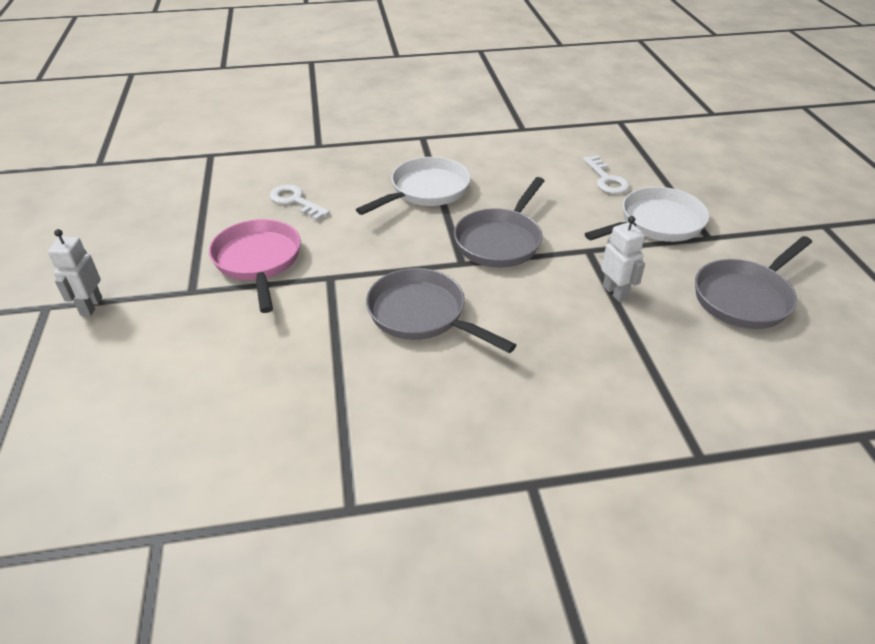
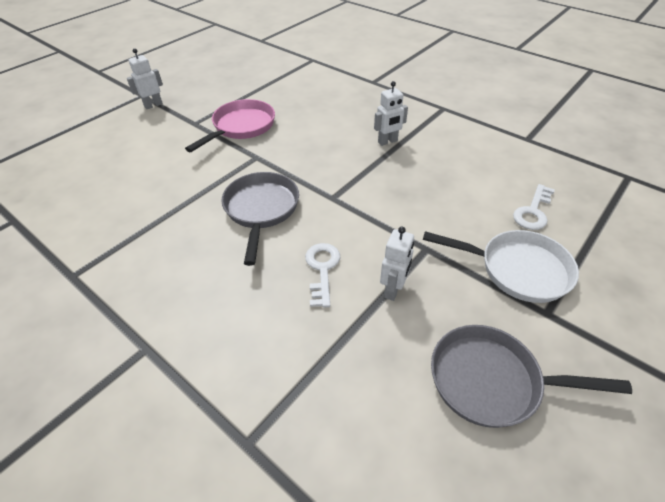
camera: 50 degrees right, 5 degrees up
white key [270,185,330,221] -> white key moved to [305,243,340,308]
white pan [356,157,471,215] -> white robot [374,81,408,146]
grey pan [454,177,544,268] -> none

